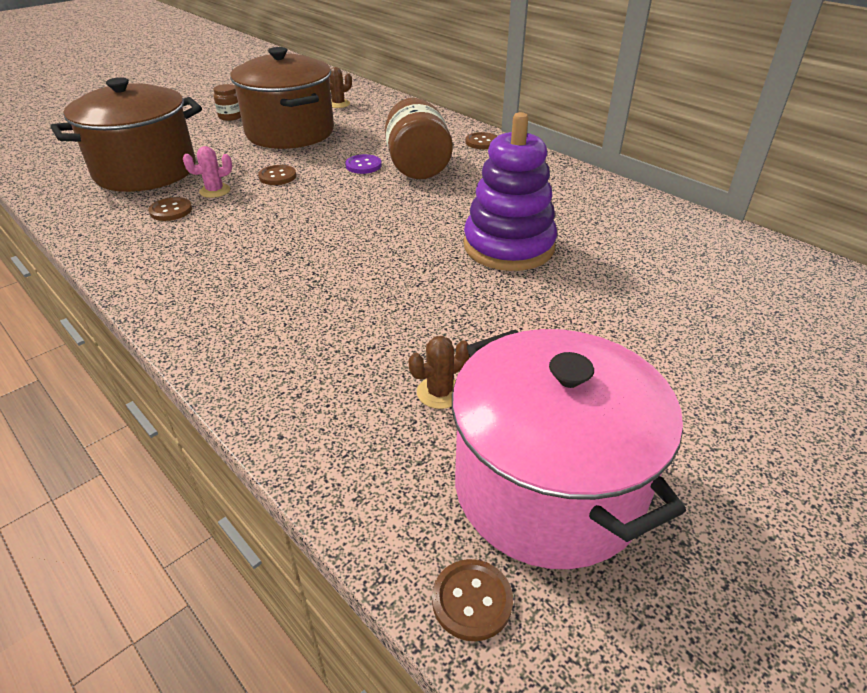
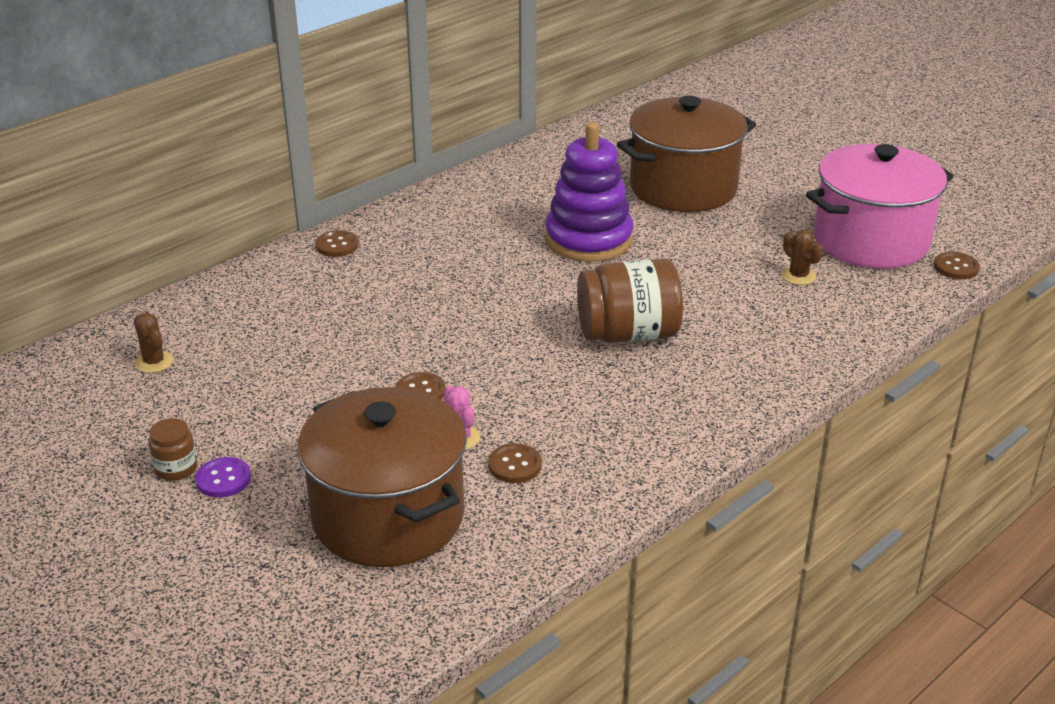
camera: 90 degrees left, 5 degrees down
brown pot [230,47,334,149] -> brown pot moved to [617,96,756,212]
purple button [345,154,382,174] -> purple button moved to [195,457,251,498]
brown jar [385,98,453,179] -> brown jar moved to [577,258,683,343]

